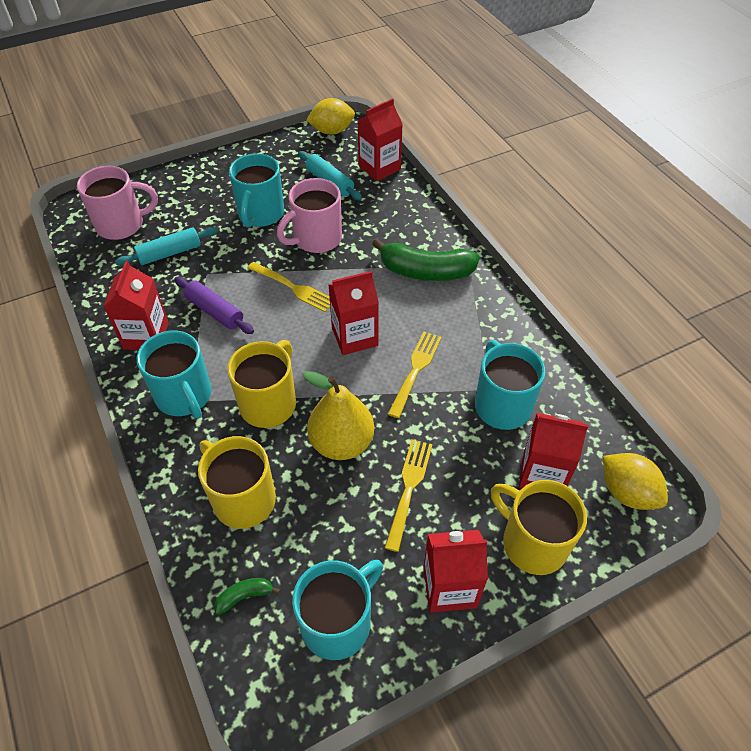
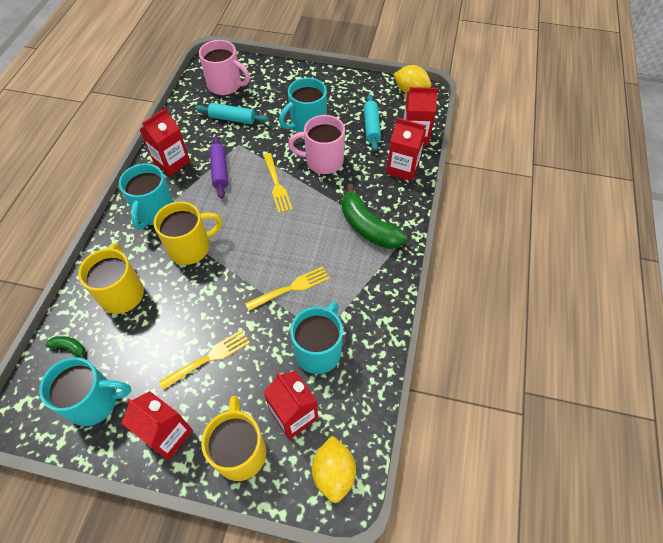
camera: 40 degrees right, 5 degrees up
yellow pear [303,371,374,460] -> none
red carton [329,271,379,355] -> red carton moved to [386,118,426,181]

